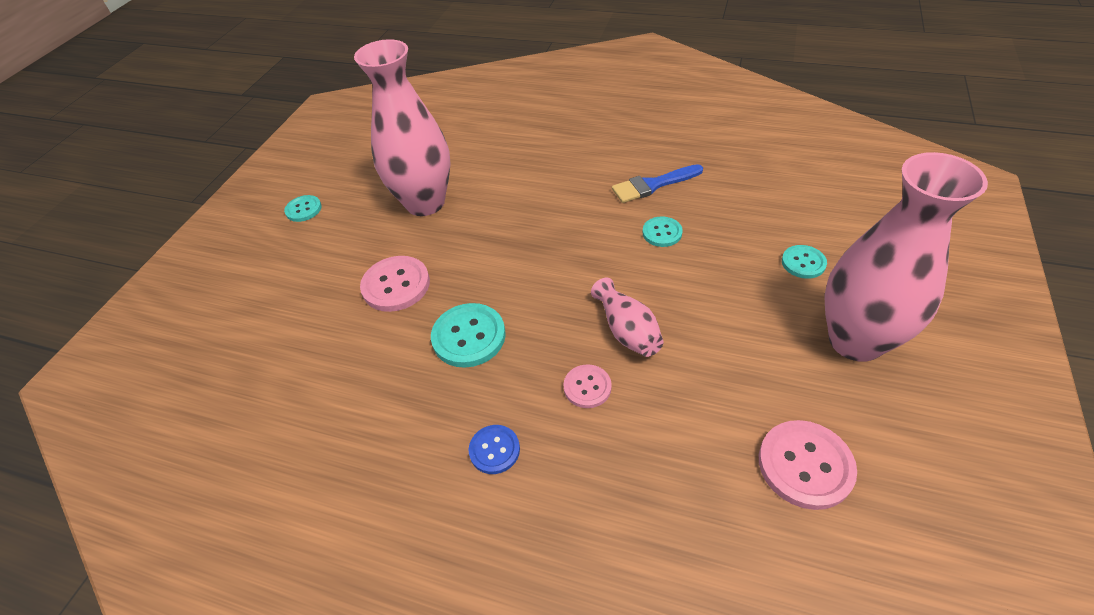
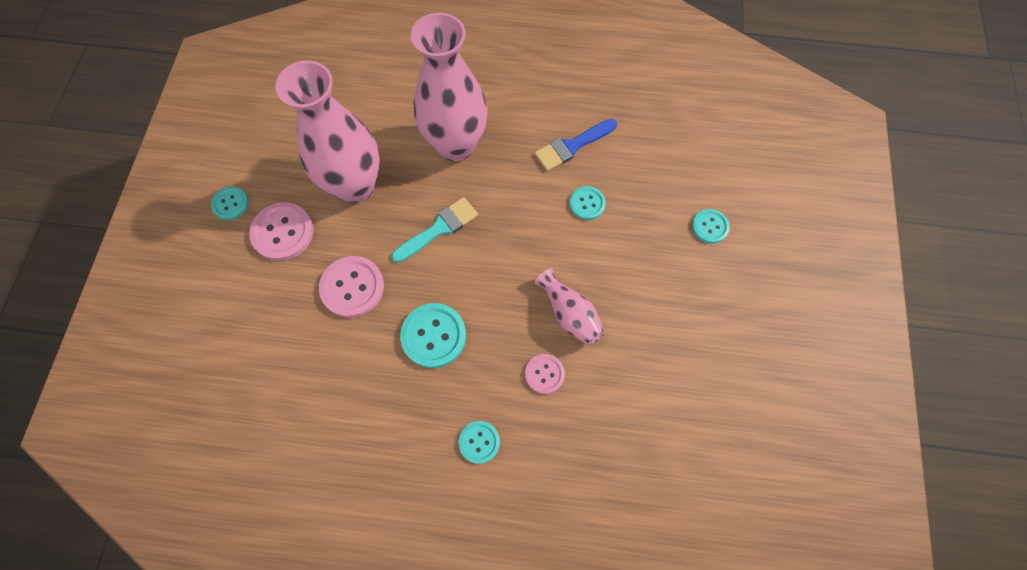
camera: 15 degrees left, 20 degrees up
blue button [469,425,520,474] -> turquoise button [458,421,500,464]
pink button [759,420,857,510] -> pink button moved to [249,202,314,261]
pink vase [825,152,988,362] -> pink vase moved to [411,12,488,161]
none -> turquoise brush [391,197,478,263]

